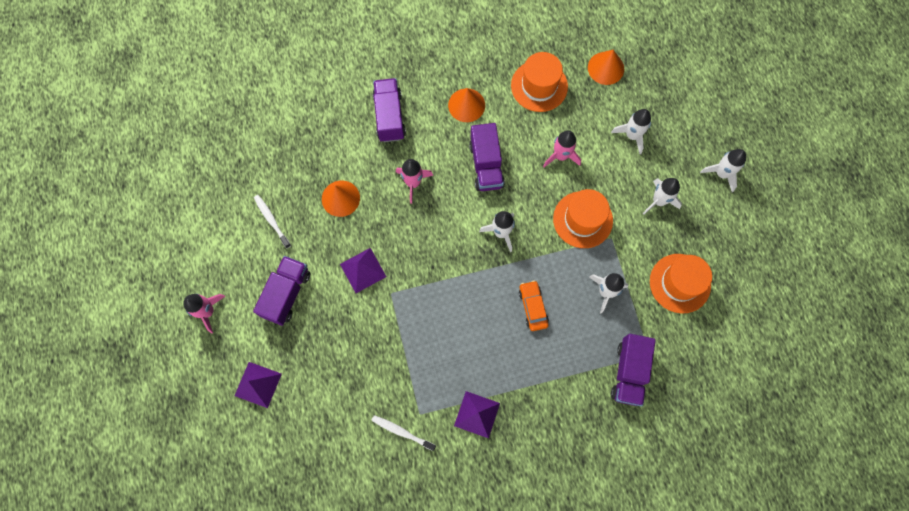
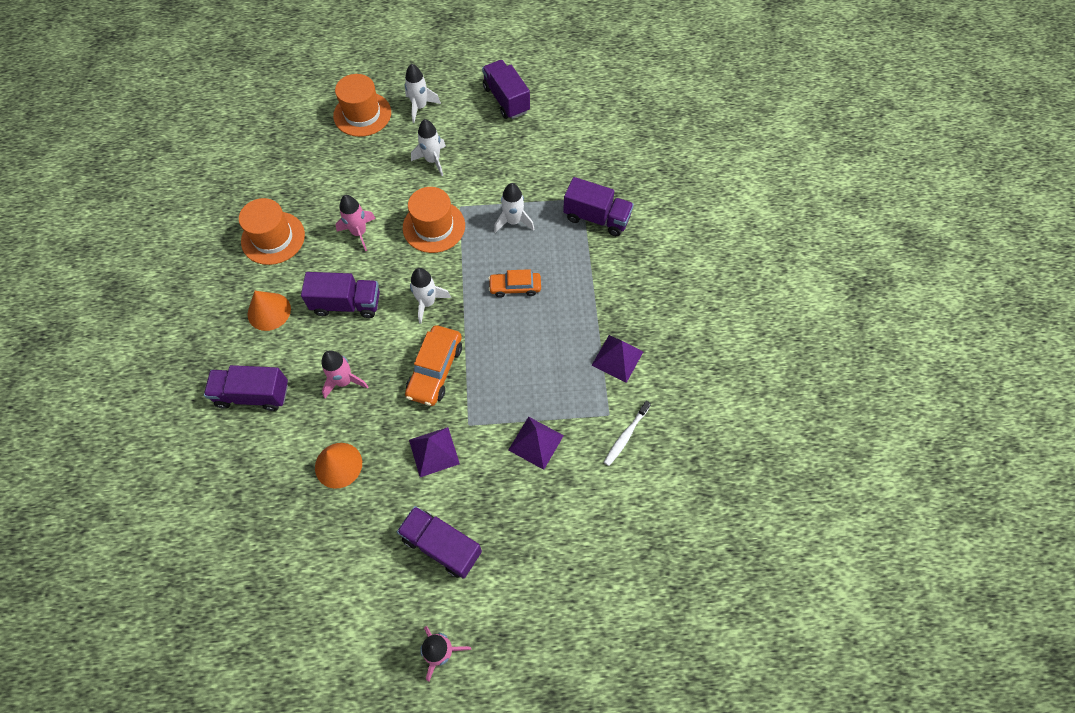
camera: 80 degrees left, 10 degrees down
purple pyramid [235,362,282,408] -> purple pyramid moved to [509,417,564,470]
white toothbrush [254,195,291,248] -> none
orange cone [588,50,624,85] -> none
white rocket [611,109,651,154] -> none
orange hat [650,254,712,313] -> orange hat moved to [333,74,391,137]
none -> orange car [405,325,462,406]
none -> purple truck [482,60,530,119]

